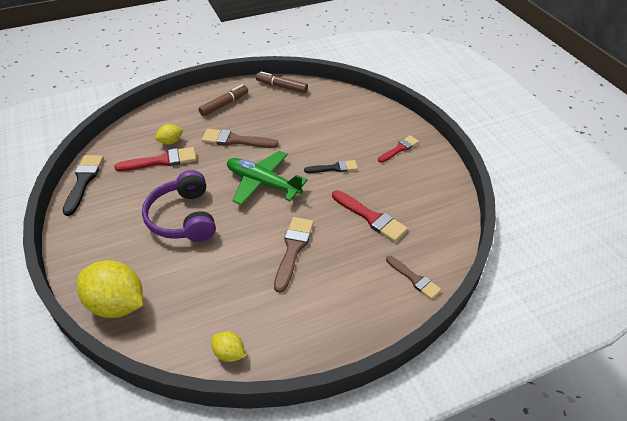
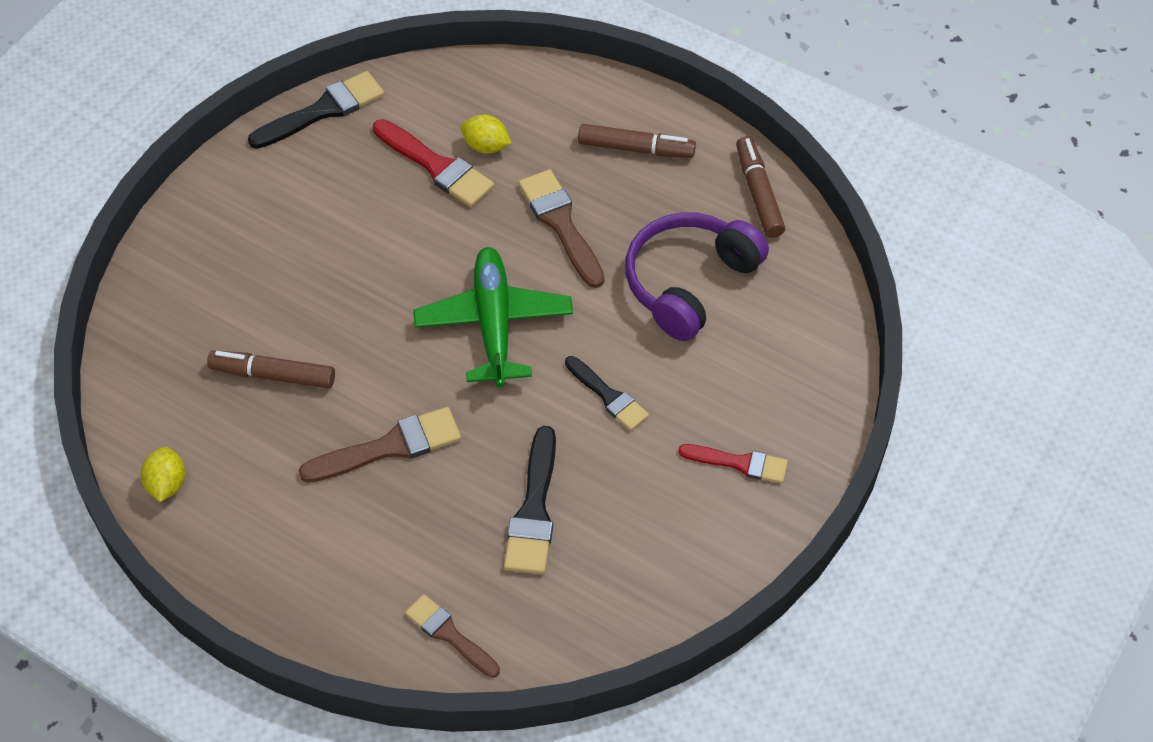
camera: 55 degrees right, 10 degrees up
yellow lemon [77,260,143,318] -> none
purple headphones [142,170,216,242] -> purple headphones moved to [625,212,769,341]
red brush [332,190,408,242] -> black brush [504,426,556,574]
brown brush [386,256,441,299] -> brown brush turned 120 degrees clockwise [405,594,500,678]
none -> brown marker [207,350,335,388]

